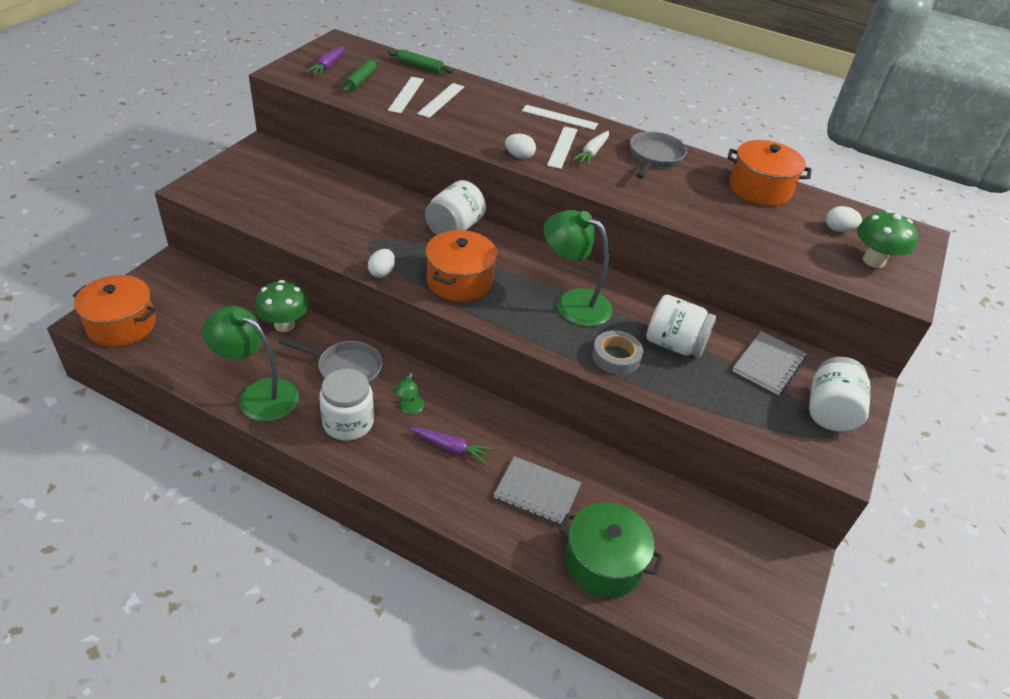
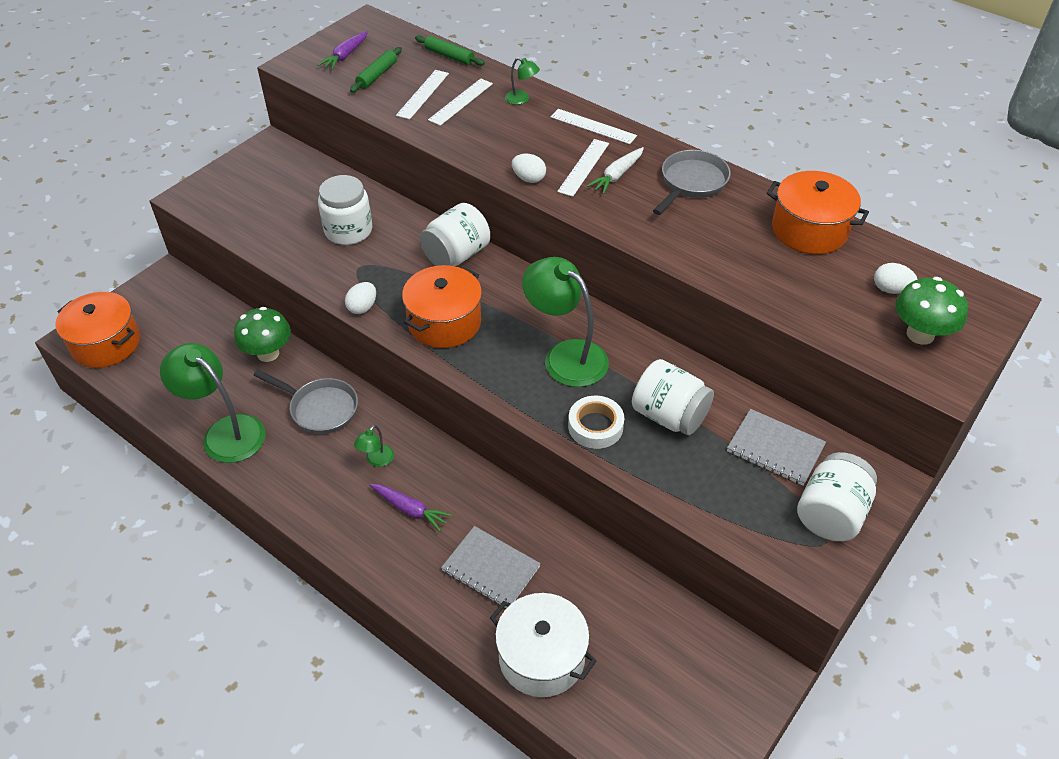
camera: 15 degrees right, 5 degrees up
white jar [319,369,374,441] -> white jar moved to [318,175,372,245]
green pot [558,503,663,598] -> white pot [490,593,596,697]
grey tape [592,330,643,375] -> white tape [568,396,624,449]
grey notebook [732,331,807,395] -> grey notebook turned 75 degrees clockwise [727,409,826,486]
none -> green lamp [505,58,540,105]

